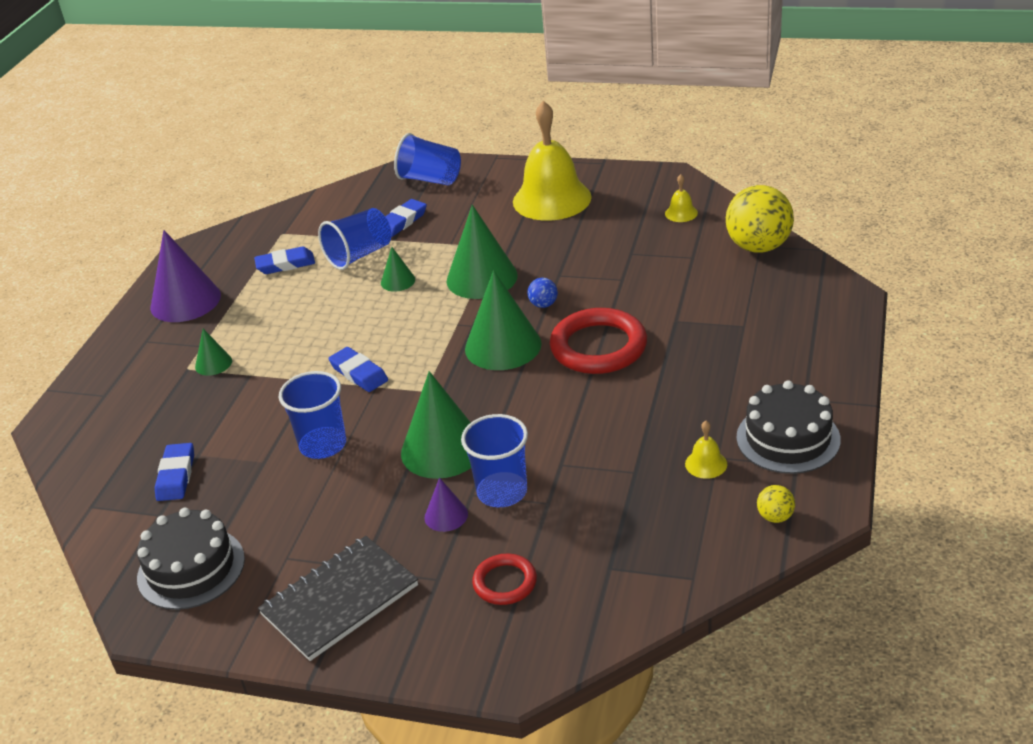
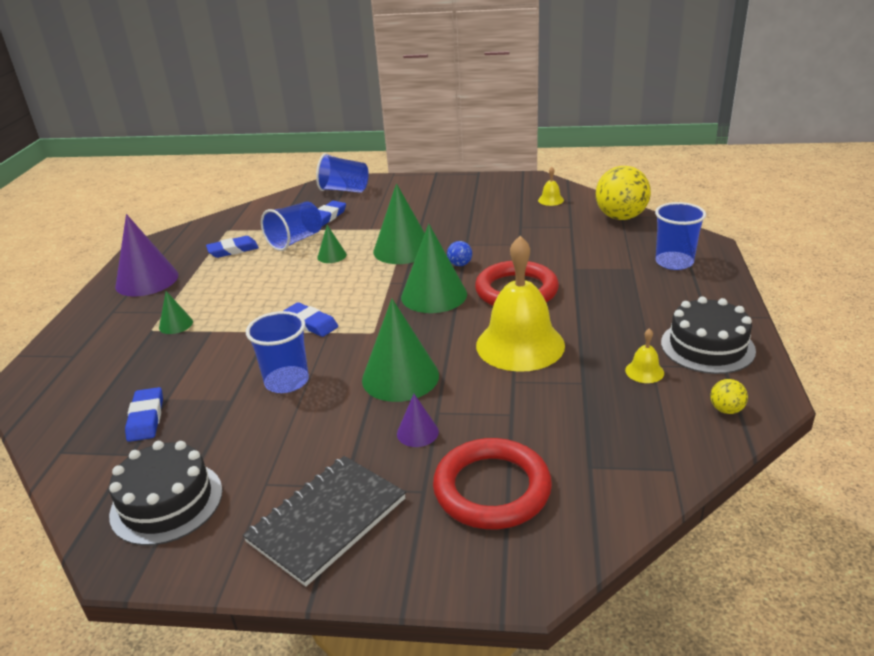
camera: 10 degrees left, 5 degrees down
blue cup [461,414,528,507] -> blue cup moved to [655,202,706,270]
red ring [472,553,537,605] -> red ring [433,438,552,529], size x1.83
yellow bell [513,101,592,221] -> yellow bell moved to [476,236,565,372]

